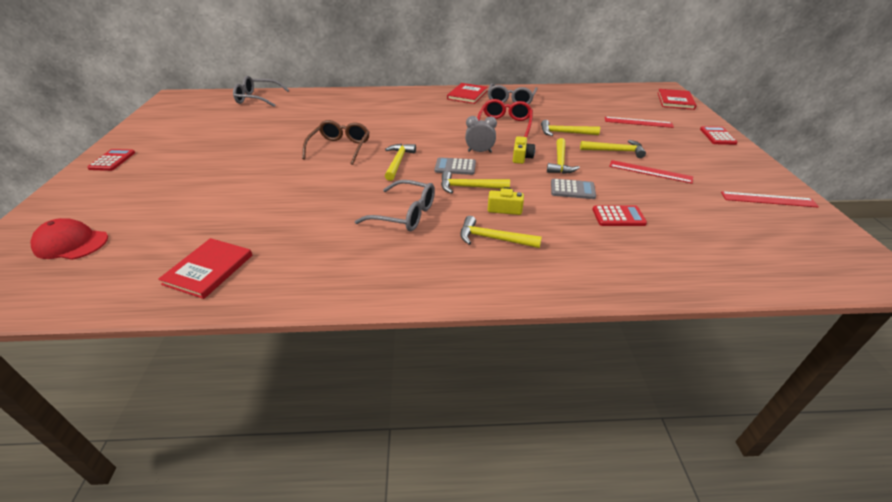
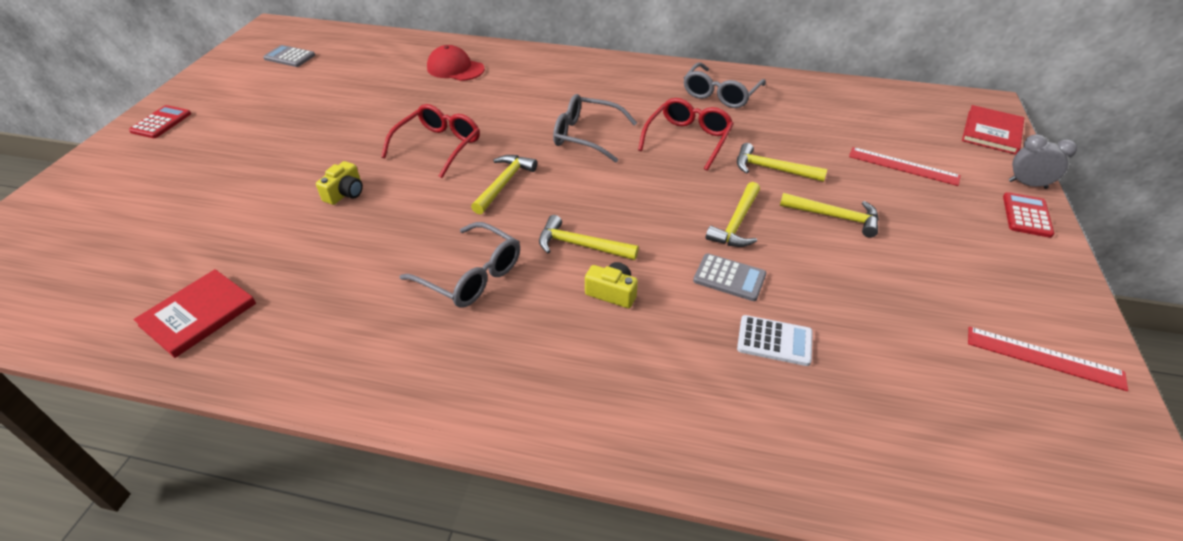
camera: 15 degrees right, 5 degrees up
red cap [30,218,108,260] -> red cap moved to [427,45,485,81]
grey glasses [233,76,289,107] -> grey glasses moved to [553,94,637,163]
brown glasses [302,120,369,165] -> red glasses [381,104,480,178]
grey calculator [435,157,476,175] -> grey calculator moved to [263,45,315,67]
red book [447,83,488,104] -> none
yellow hammer [460,216,542,248] -> none
grey clock [465,116,497,153] -> grey clock moved to [1009,134,1077,189]
yellow camera [513,136,535,164] -> yellow camera moved to [316,161,363,205]
red calculator [592,206,647,226] -> white calculator [737,315,813,366]
red ruler [609,160,693,184] -> none

